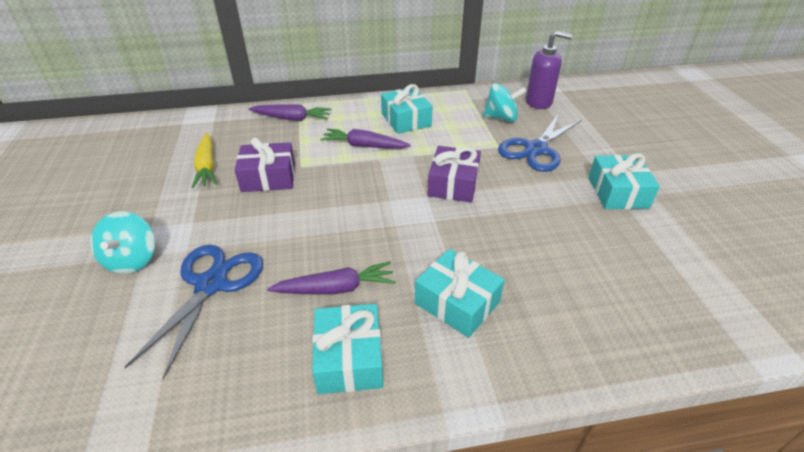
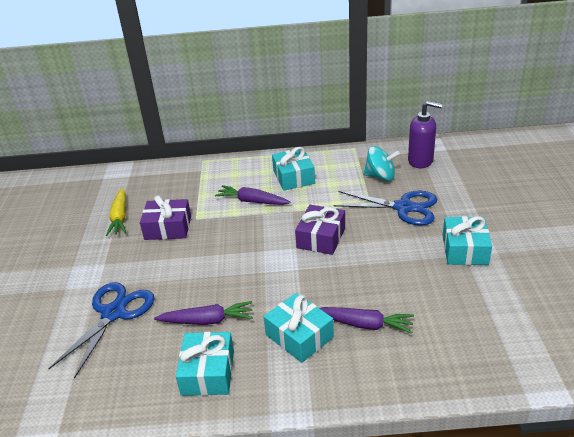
camera: 10 degrees right, 5 degrees down
turquoise spinning top [90,211,155,274] -> none
purple carrot [249,104,332,121] -> purple carrot moved to [319,307,414,334]
blue scissors [498,113,582,172] -> blue scissors turned 120 degrees counterclockwise [334,191,437,225]

